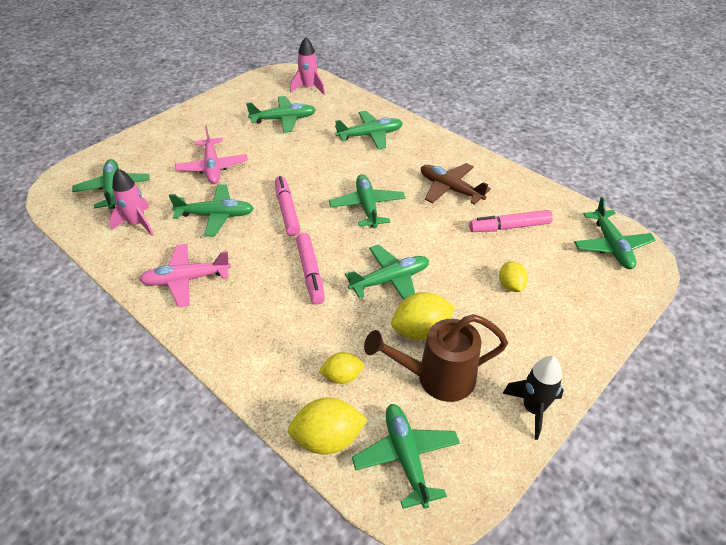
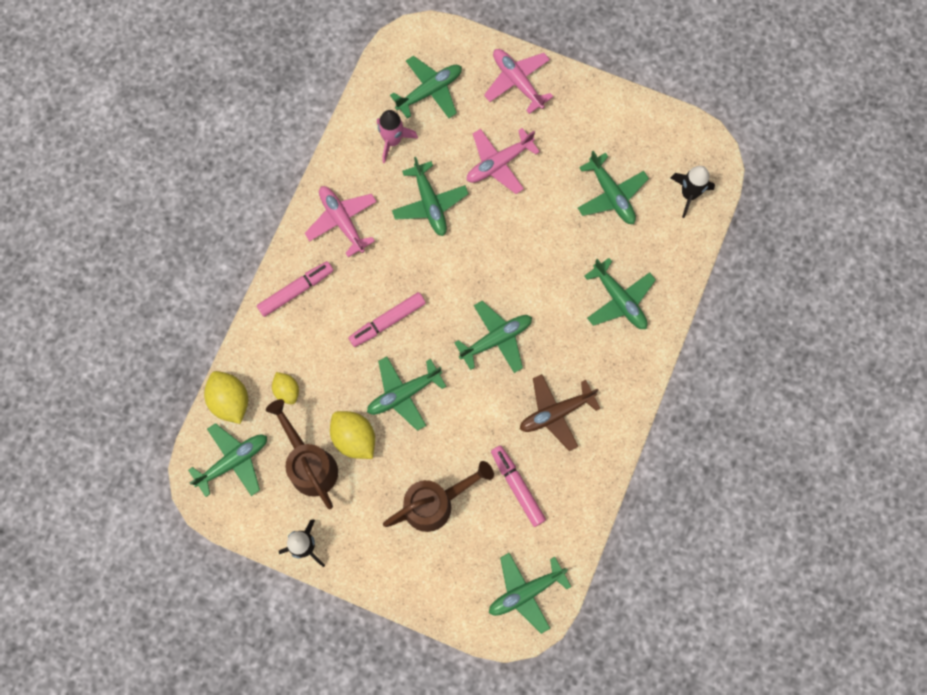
camera: 70 degrees right, 30 degrees up
pink marker [275,176,300,236] -> pink marker moved to [257,261,333,317]
pink rocket [290,37,325,95] -> black rocket [671,166,715,218]
green plane [345,244,429,300] -> green plane turned 105 degrees clockwise [367,356,447,431]
brown plane [421,163,491,205] -> brown plane turned 135 degrees counterclockwise [520,374,601,451]
yellow lemon [499,261,528,292] -> brown watering can [383,461,494,532]
none -> pink plane [484,49,553,114]

